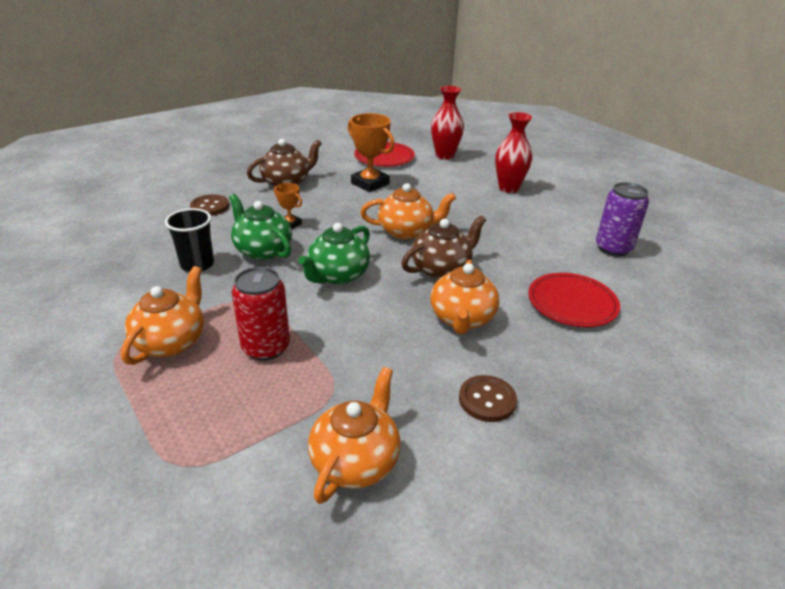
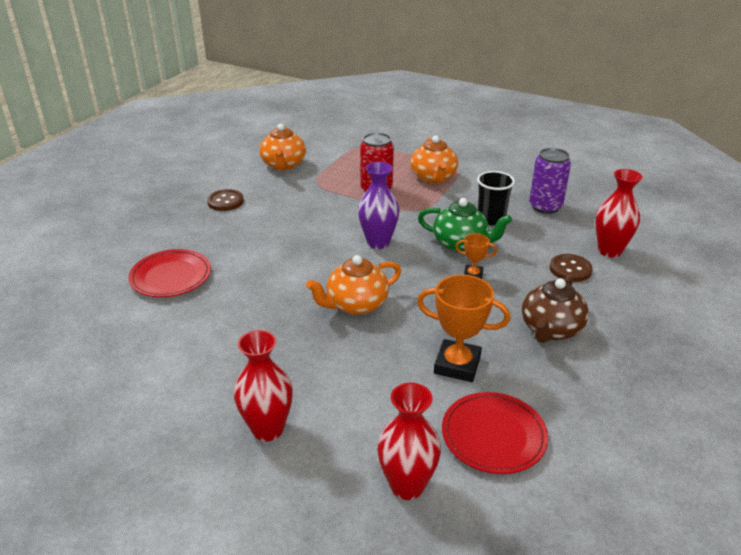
camera: 155 degrees right, 0 degrees up
green teapot [298,223,370,285] -> purple vase [358,162,400,249]
brown teapot [401,215,486,279] -> none
orange teapot [430,260,500,334] -> none
purple can [596,182,649,256] -> purple can moved to [529,148,571,214]
none -> red vase [595,169,643,258]

